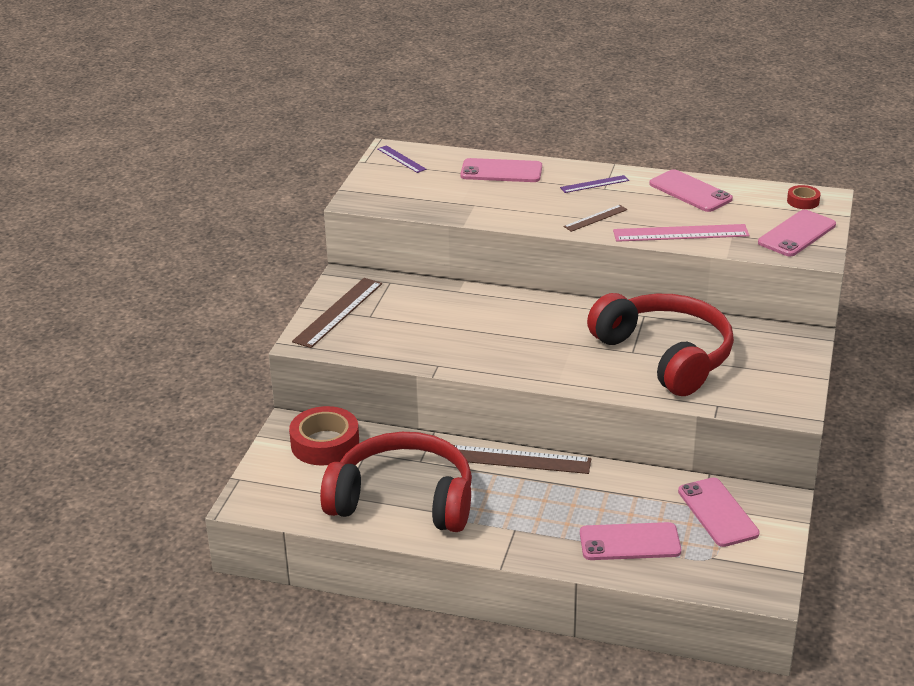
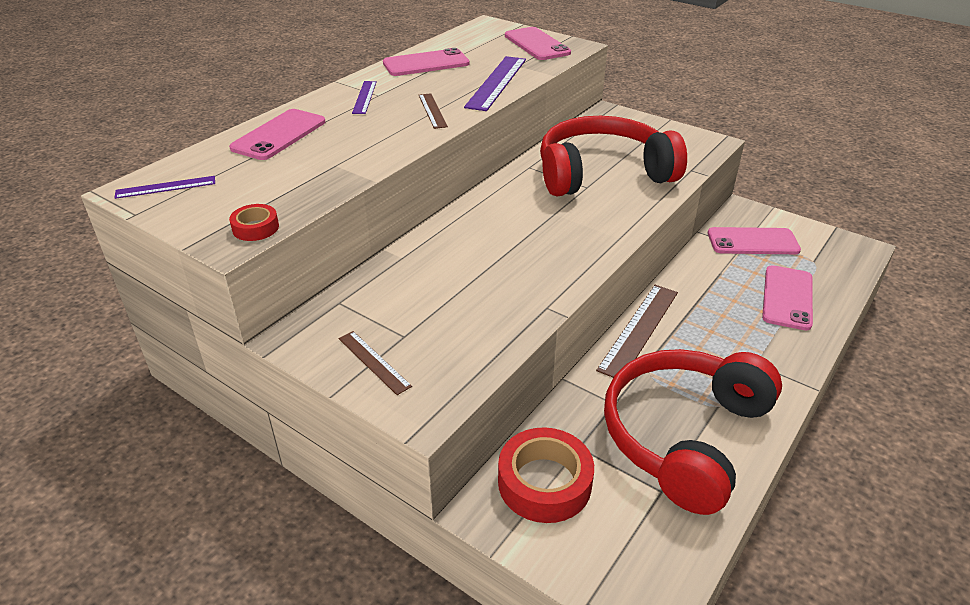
camera: 70 degrees left, 5 degrees up
brown ruler [292,278,382,348] -> brown ruler [338,331,412,395], size x0.56
pink ruler [613,224,750,242] -> purple ruler [464,56,526,111]
red tape [787,185,821,209] -> red tape moved to [229,204,279,241]

